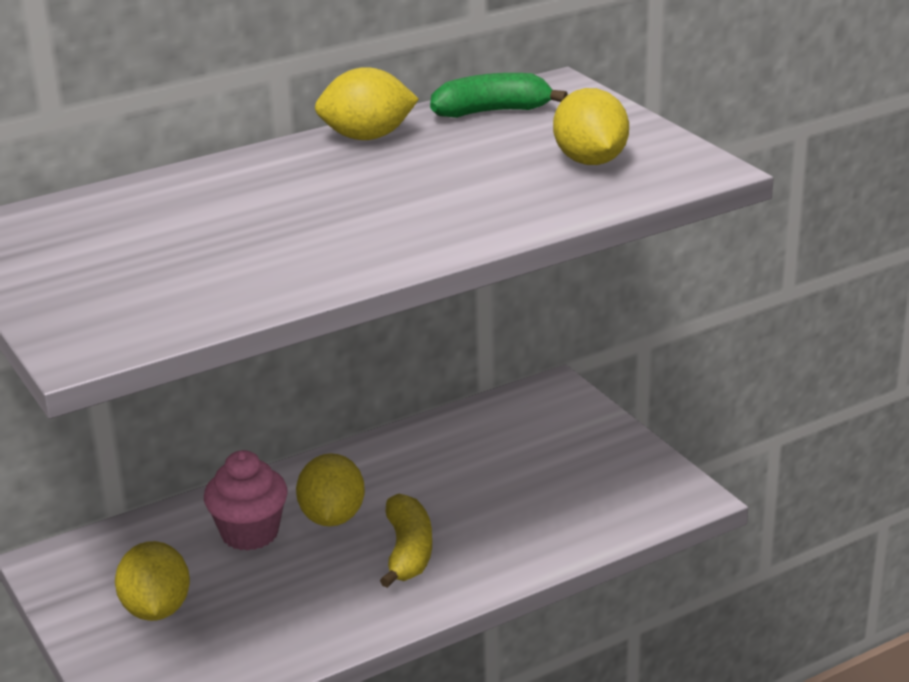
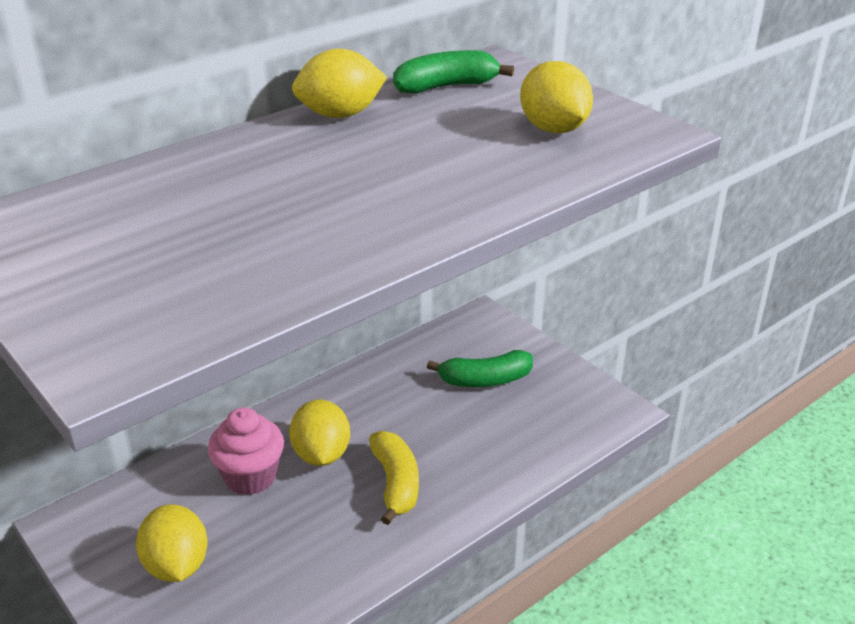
camera: 10 degrees left, 5 degrees up
none -> green banana [427,350,533,387]

